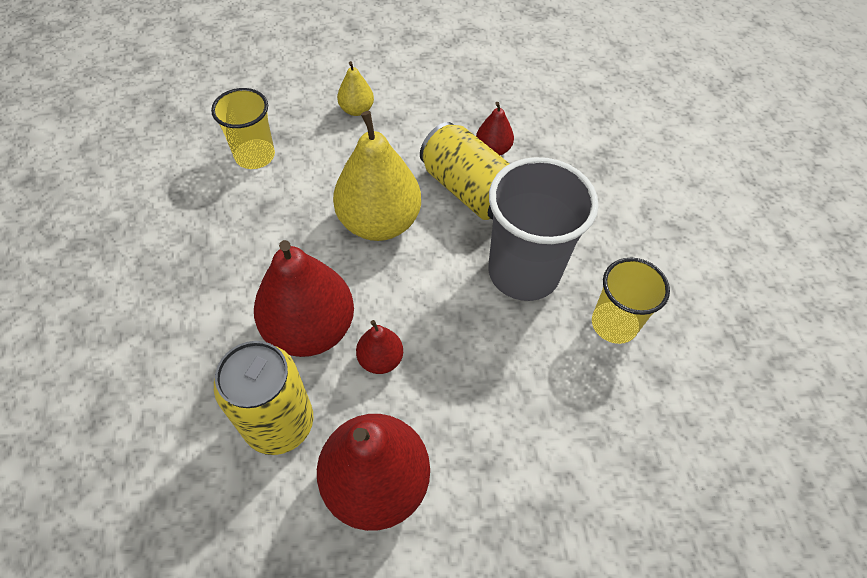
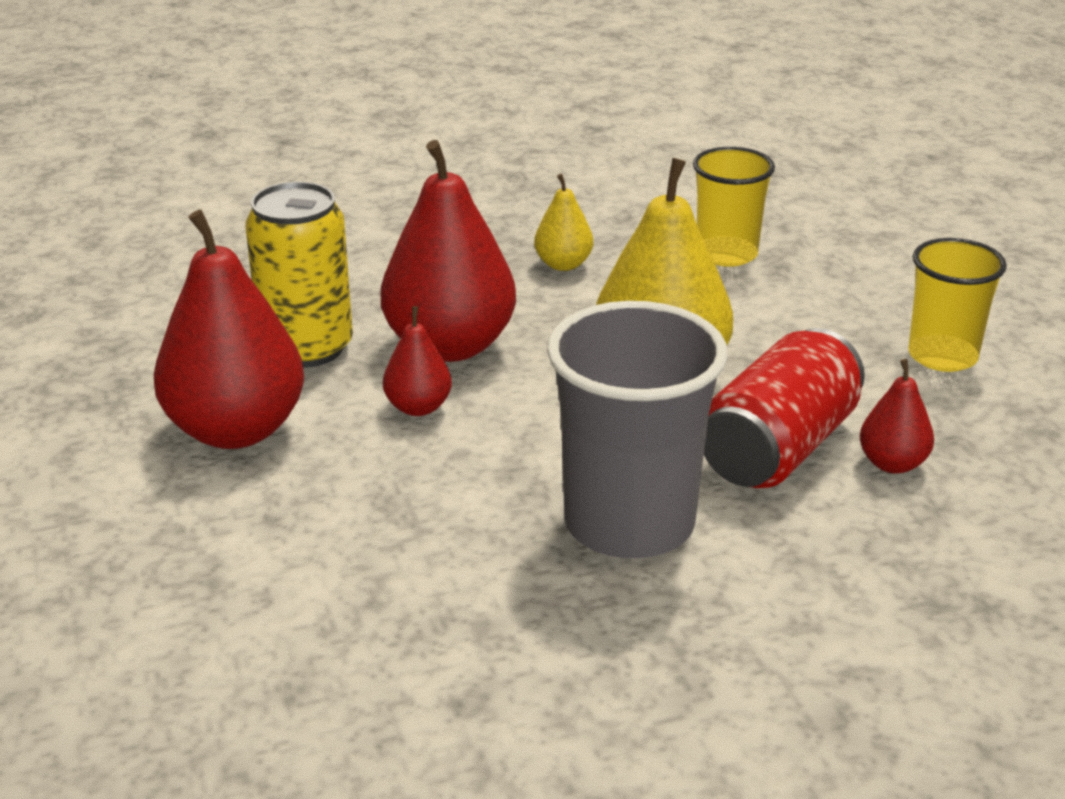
camera: 80 degrees right, 25 degrees down
yellow pear [337,61,374,116] -> yellow pear moved to [534,174,593,271]
yellow can [420,122,510,220] -> red can [704,328,865,488]
yellow cup [592,258,670,344] -> yellow cup moved to [908,238,1007,372]

